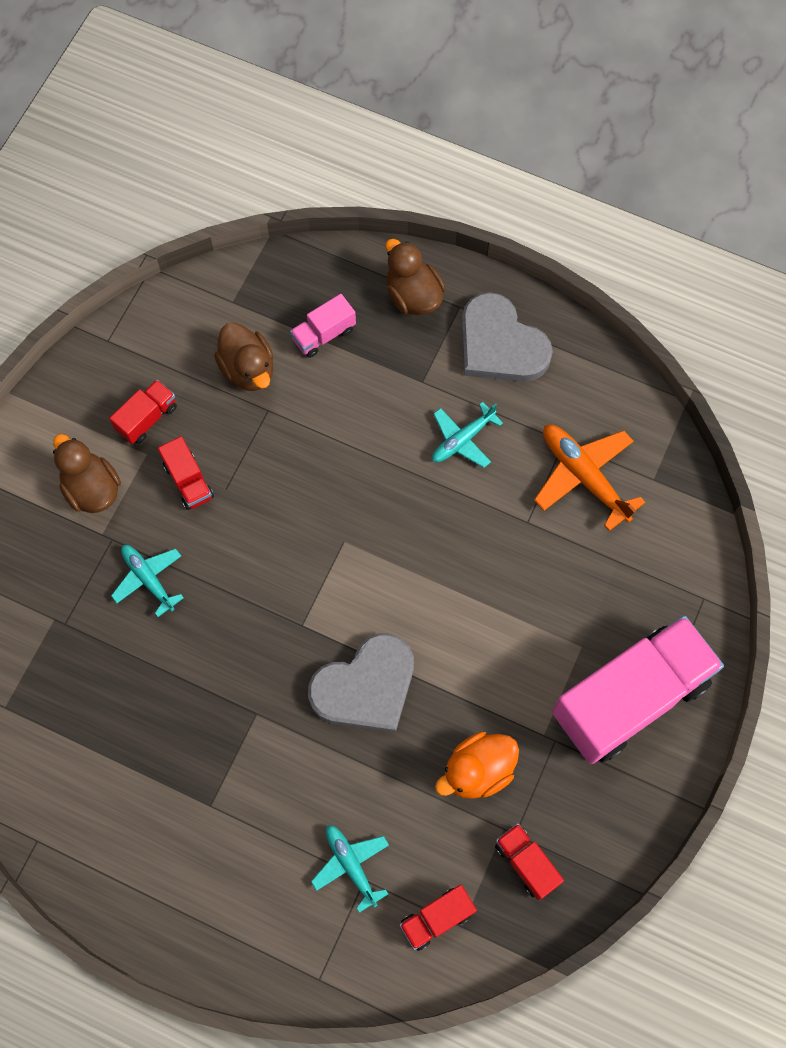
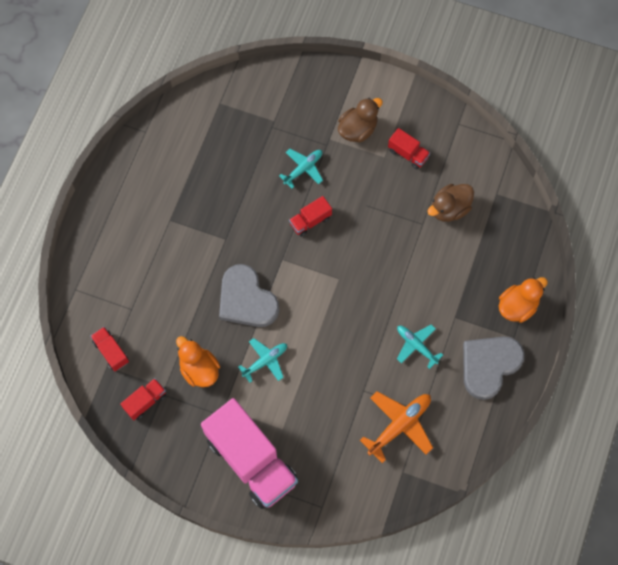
camera: 85 degrees right, 0 degrees up
red truck [158,436,214,510] -> red truck moved to [289,196,332,237]
pink truck [290,294,356,358] -> none
turquoise plane [311,825,389,913] -> turquoise plane moved to [238,338,287,383]
brown duck [386,239,446,315] -> orange duck [499,277,548,323]

